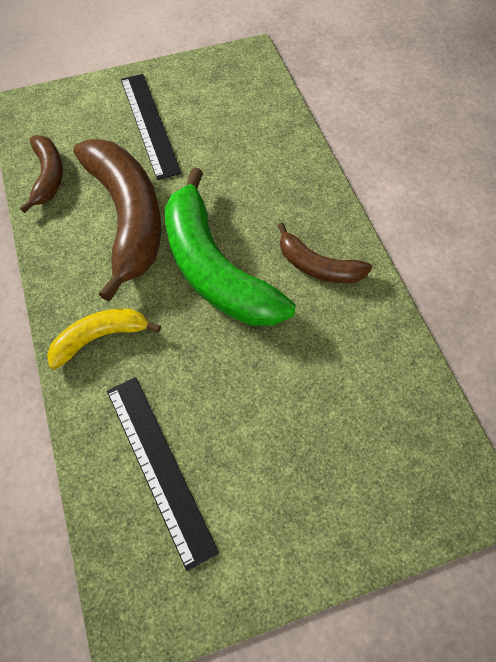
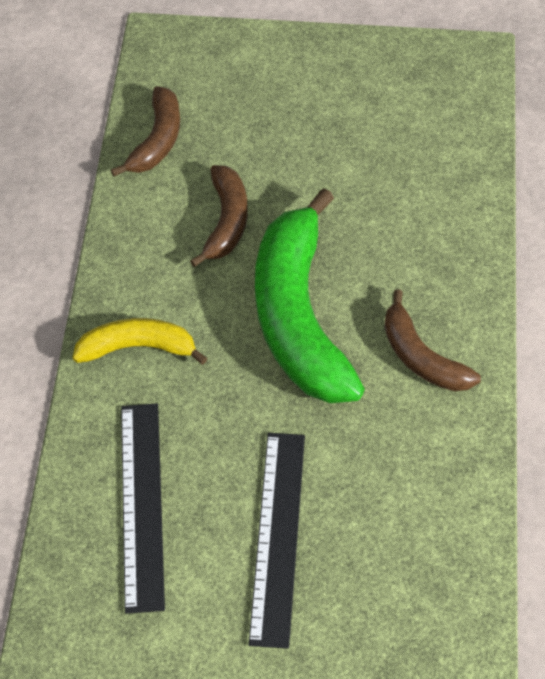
camera: 25 degrees right, 5 degrees down
brown banana [74,139,161,302] -> brown banana [190,165,248,267], size x0.52
black ruler [121,74,182,180] -> black ruler moved to [248,433,305,649]

